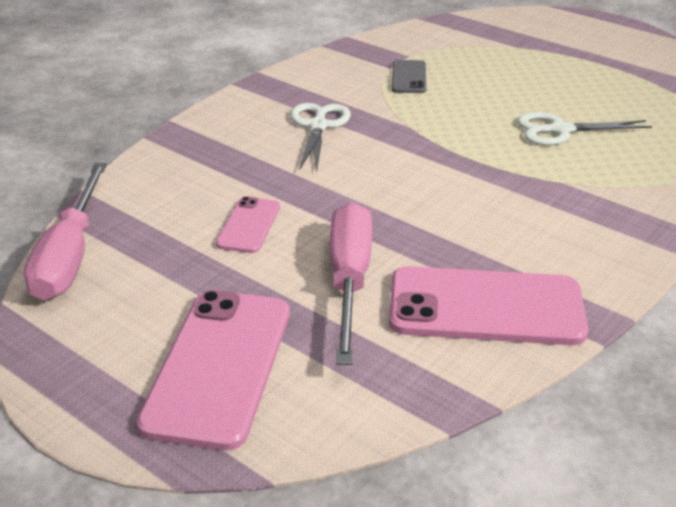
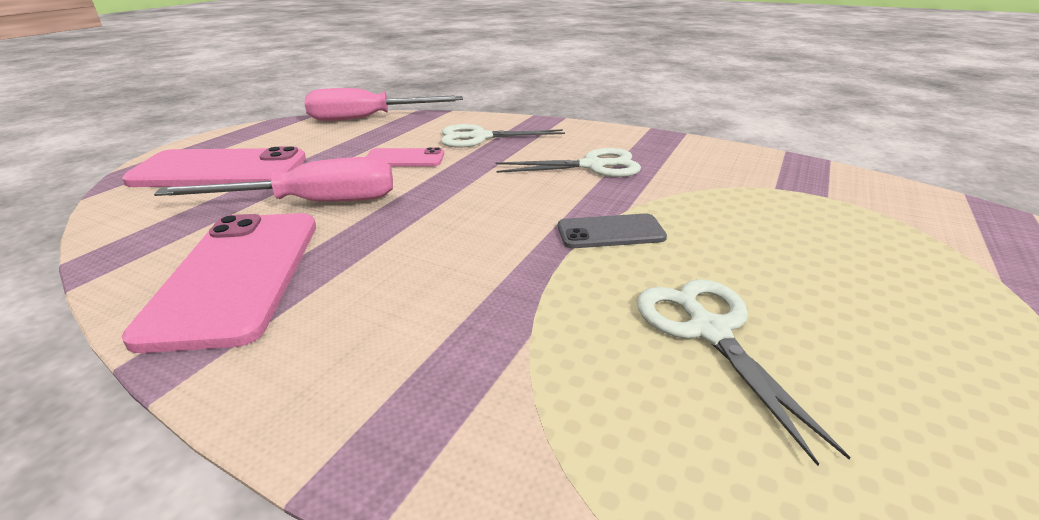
camera: 80 degrees right, 5 degrees down
grey phone [392,60,426,93] -> grey phone moved to [558,214,667,248]
none -> white scissors [441,124,565,147]

